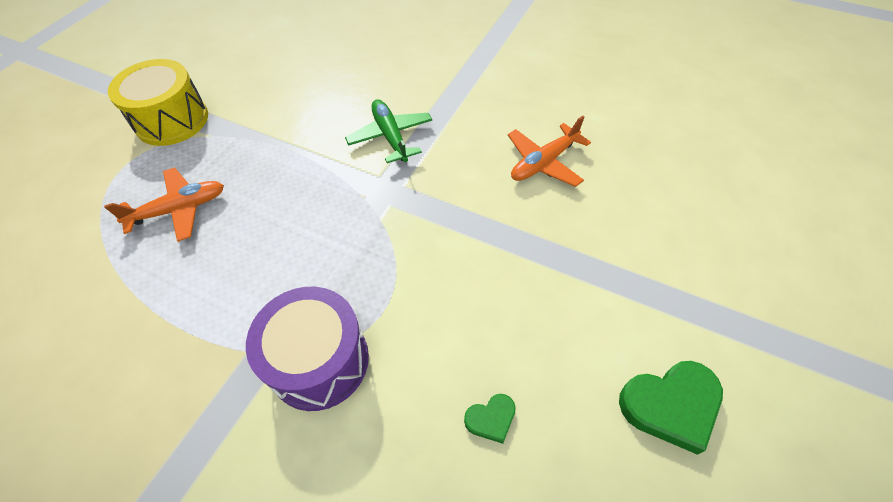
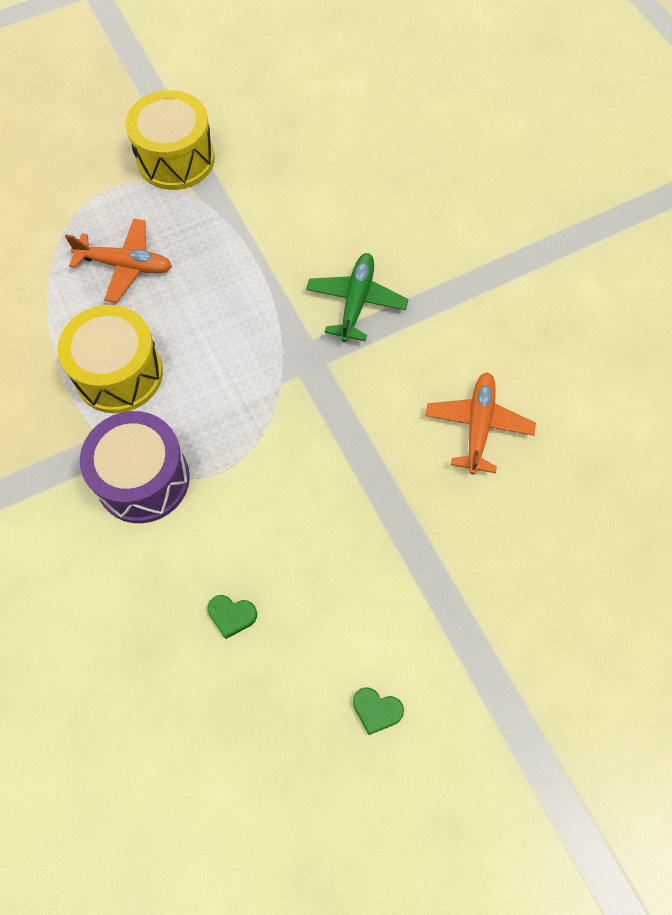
camera: 35 degrees right, 10 degrees up
orange plane [508,116,591,187] -> orange plane turned 105 degrees clockwise [425,372,536,475]
green heart [619,361,723,455] -> green heart [353,687,404,735], size x0.53
none -> yellow drum [57,305,163,413]

